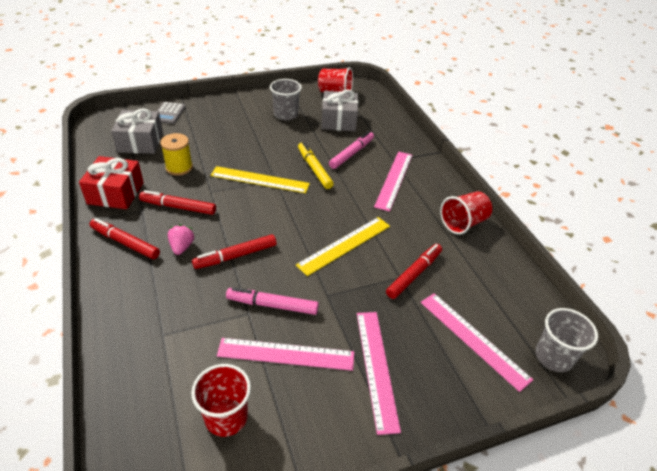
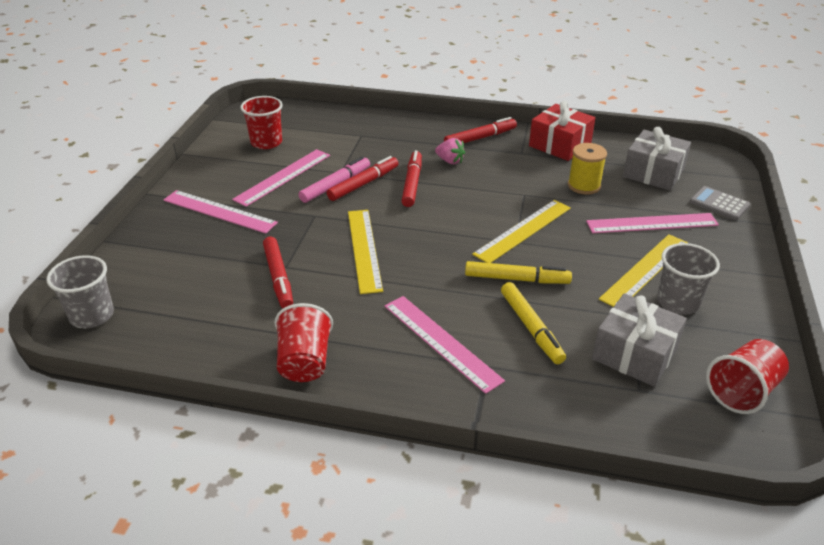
camera: 125 degrees right, 5 degrees down
red marker [139,190,216,215] -> red marker moved to [327,156,399,201]
pink marker [329,131,374,169] -> yellow marker [501,282,566,364]
pink ruler [420,293,533,392] -> pink ruler moved to [586,213,719,233]
none -> yellow ruler [599,234,688,307]

